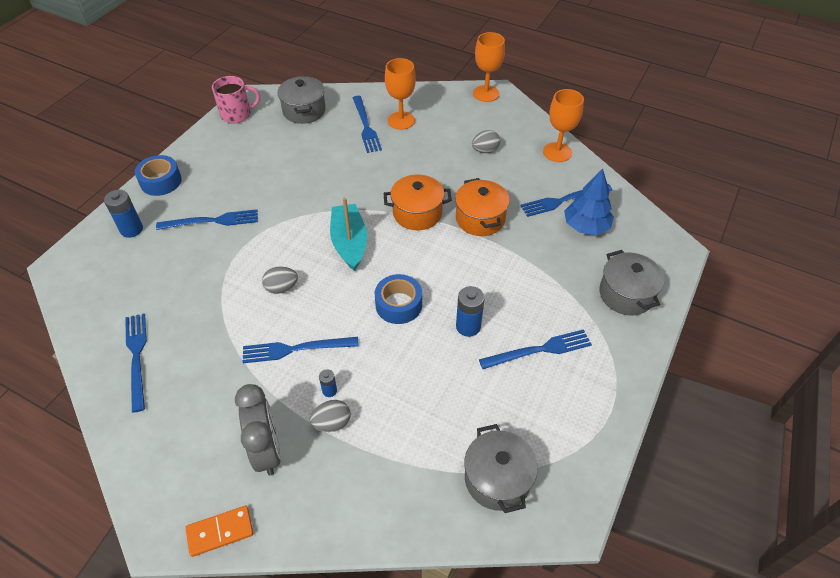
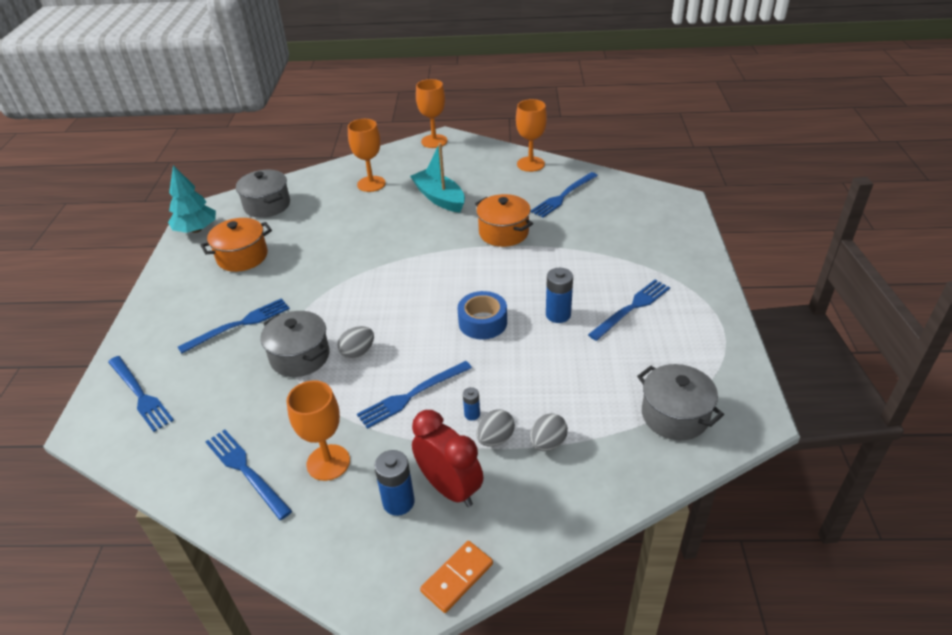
camera: 25 degrees left, 10 degrees down
blue battery [104,190,143,238] -> blue battery moved to [374,450,415,516]
blue tape [135,155,182,196] -> none
pink mug [212,76,260,123] -> turquoise tree [168,165,216,233]
grey clock [235,384,281,476] -> red clock [412,410,483,507]
turquoise boat [330,197,367,271] -> turquoise boat moved to [410,143,465,213]
blue fork [353,96,382,153] -> blue fork moved to [108,356,174,432]
orange pot [384,175,452,230] -> orange pot moved to [200,218,272,272]
grey egg [472,130,500,153] -> grey egg moved to [530,413,568,451]
blue tree [564,168,614,235] -> none
grey pot [599,250,665,316] -> grey pot moved to [260,311,329,377]
none -> orange goblet [287,380,350,481]

